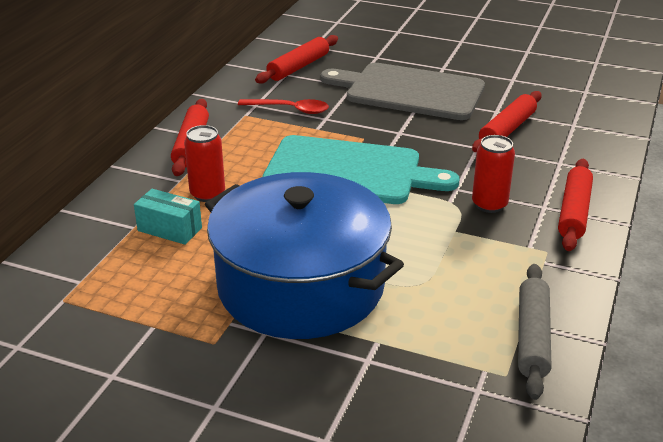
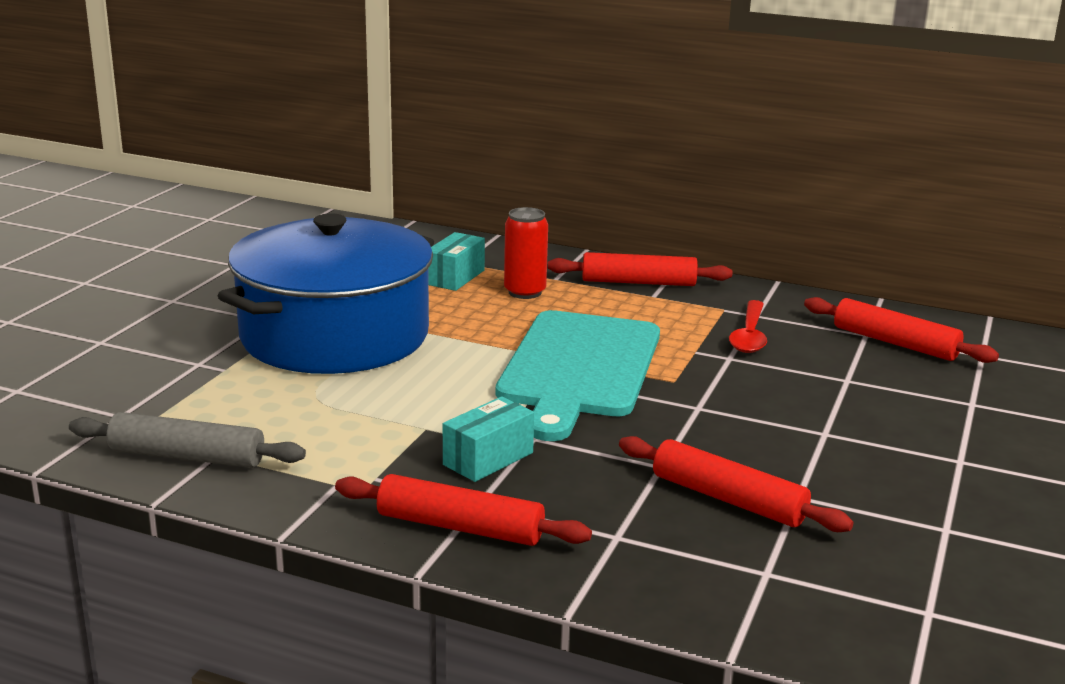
camera: 90 degrees right, 10 degrees down
grey cutting board [320,63,485,120] -> none
red can [472,135,515,213] -> turquoise box [443,396,534,482]

